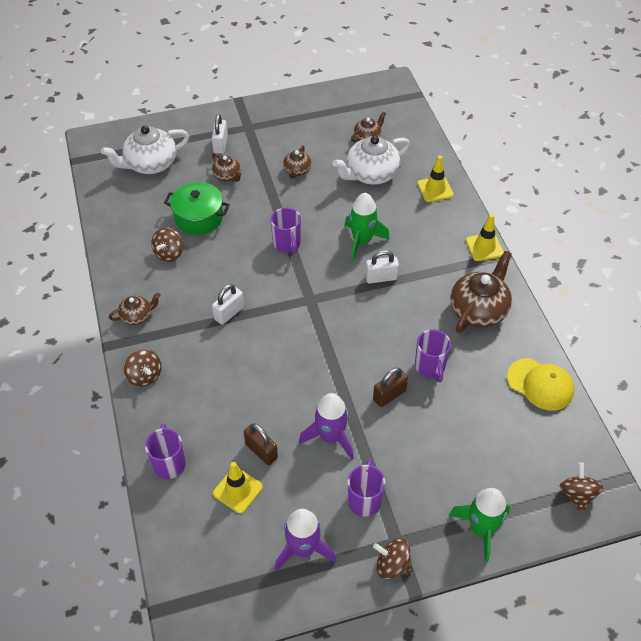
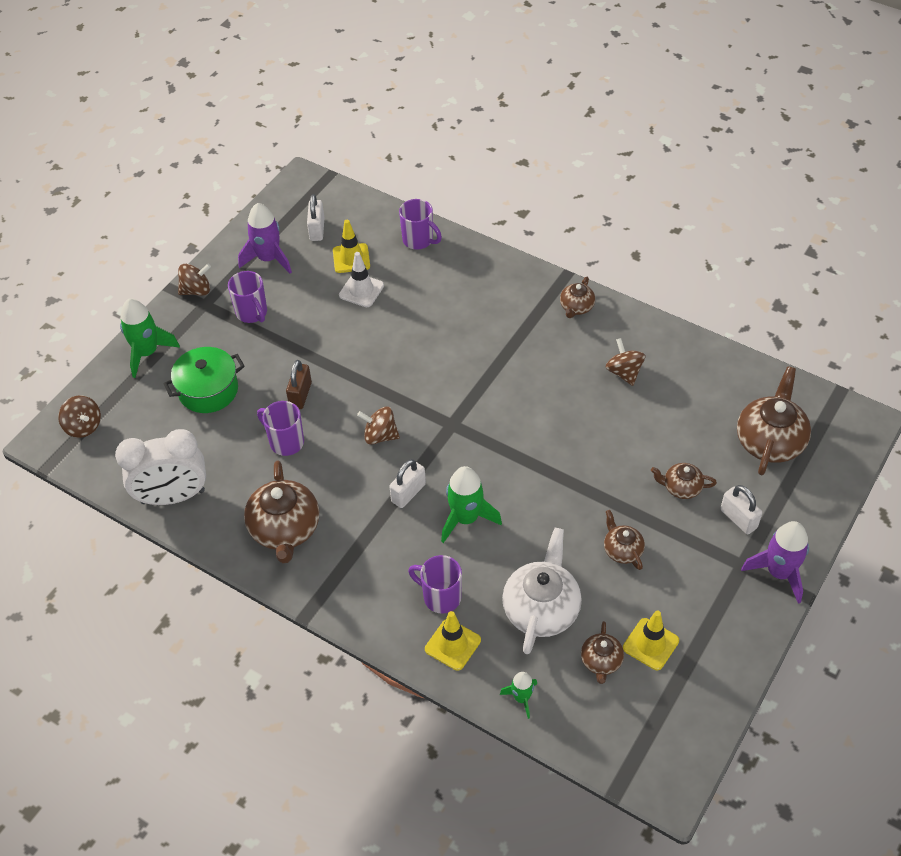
camera: 140 degrees right, 0 degrees up
white teapot [101,126,189,174] -> brown teapot [737,366,811,475]
brown spinning top [124,349,162,387] -> brown spinning top moved to [357,407,400,445]
green pot [164,182,230,235] -> green pot moved to [163,347,245,413]
white padlock [212,284,244,325] -> white padlock moved to [307,194,324,241]
brown padlock [244,423,278,465] -> white traffic cone [339,252,384,307]
purple mug [270,208,301,254] -> purple mug moved to [408,555,462,614]
purple rocket [299,393,354,460] -> purple rocket moved to [741,521,809,604]
yellow traffic cone [466,214,504,261] -> yellow traffic cone moved to [623,611,679,670]
yellow cap [507,358,574,411] -> white clock [115,429,206,505]
none -> green rocket [500,672,537,719]

